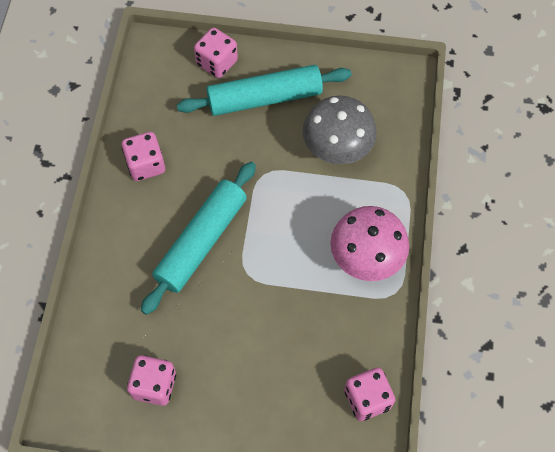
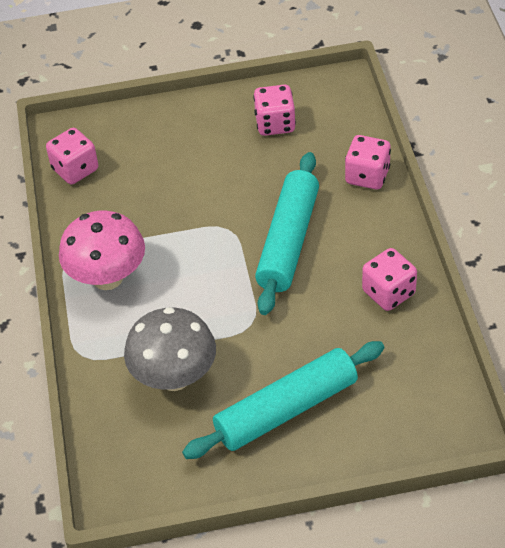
camera: 165 degrees right, 15 degrees down
pink dice [194,28,238,78] -> pink dice moved to [345,135,391,190]

